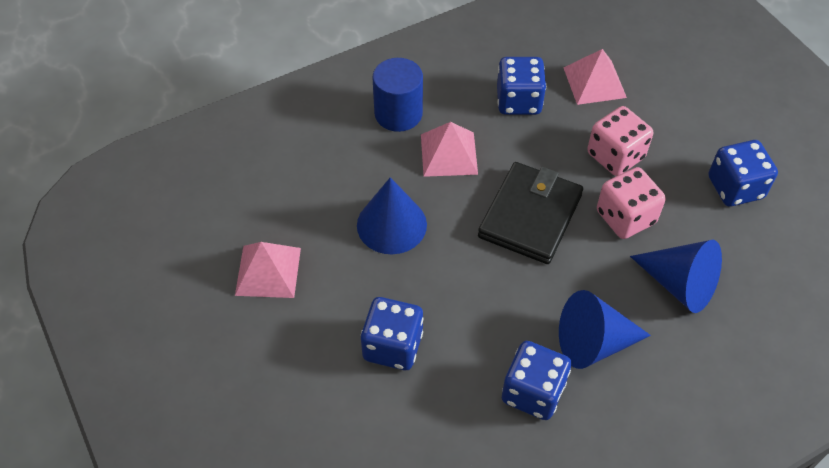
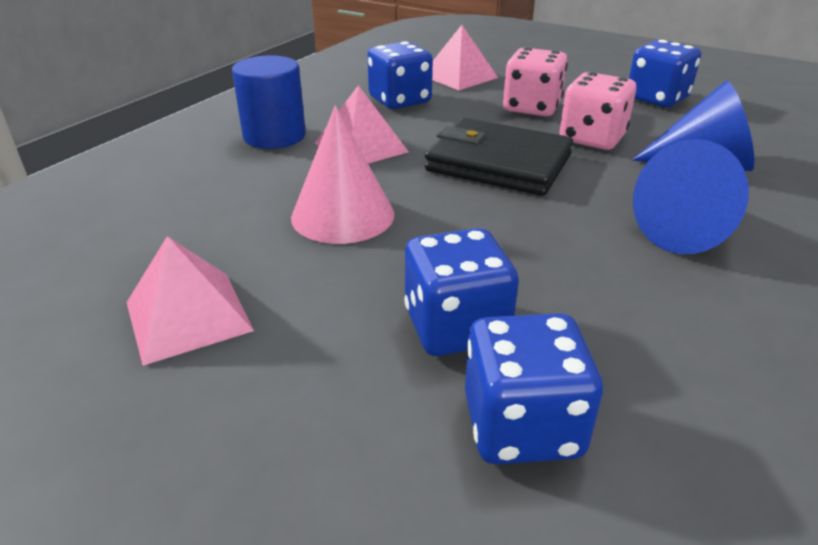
camera: 30 degrees left, 20 degrees down
blue cone [357,177,427,254] -> pink cone [291,105,394,244]
black wallet [478,162,583,264] -> black wallet turned 60 degrees counterclockwise [425,118,573,196]
blue dice [502,341,571,420] -> blue dice moved to [465,313,603,464]

